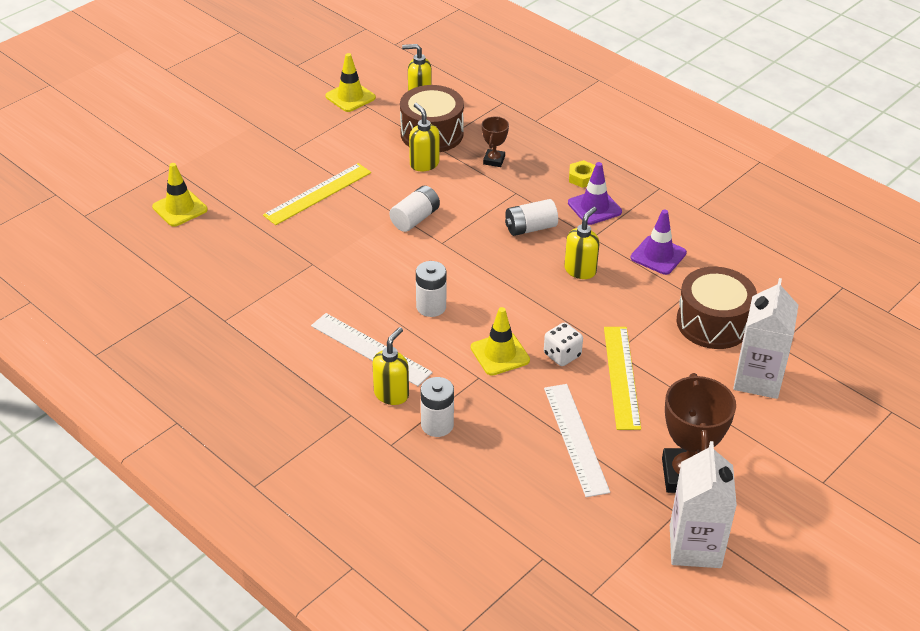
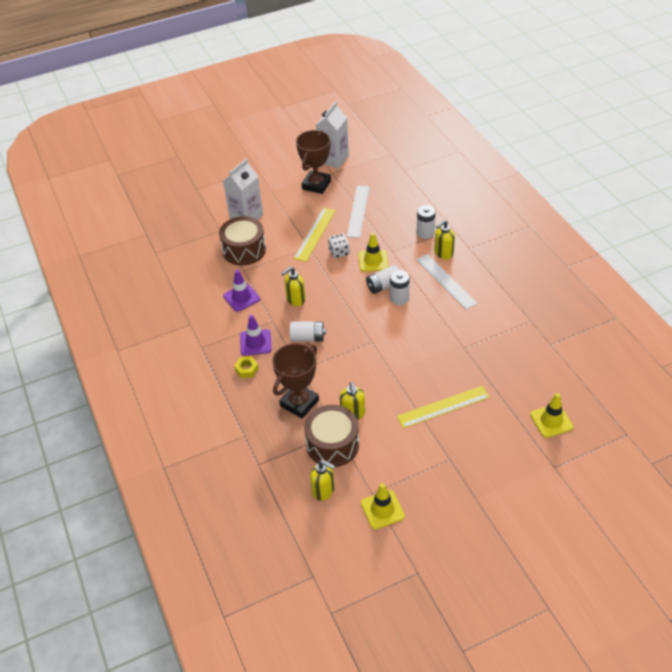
camera: 155 degrees left, 5 degrees up
white battery [389,186,440,232] -> white battery moved to [366,265,399,294]
brown trophy [482,116,509,167] -> brown trophy [272,343,319,419], size x1.95

